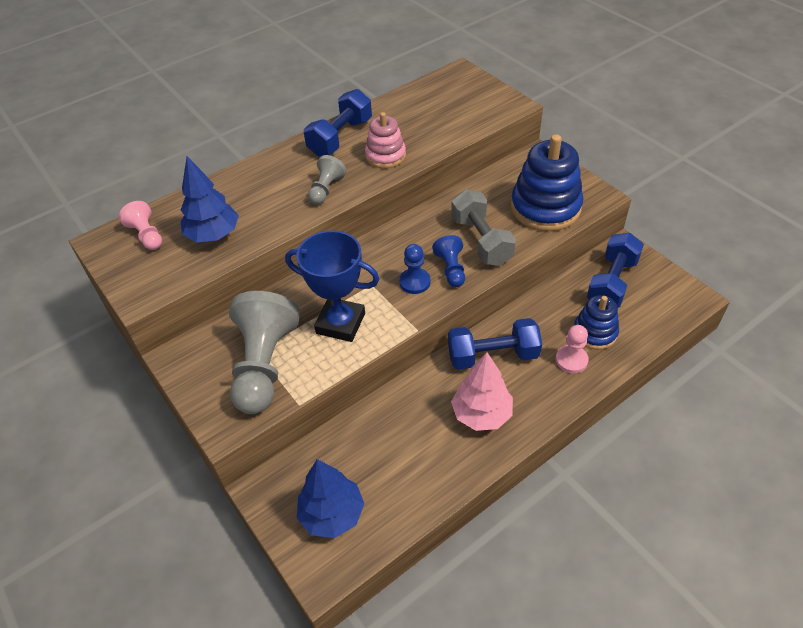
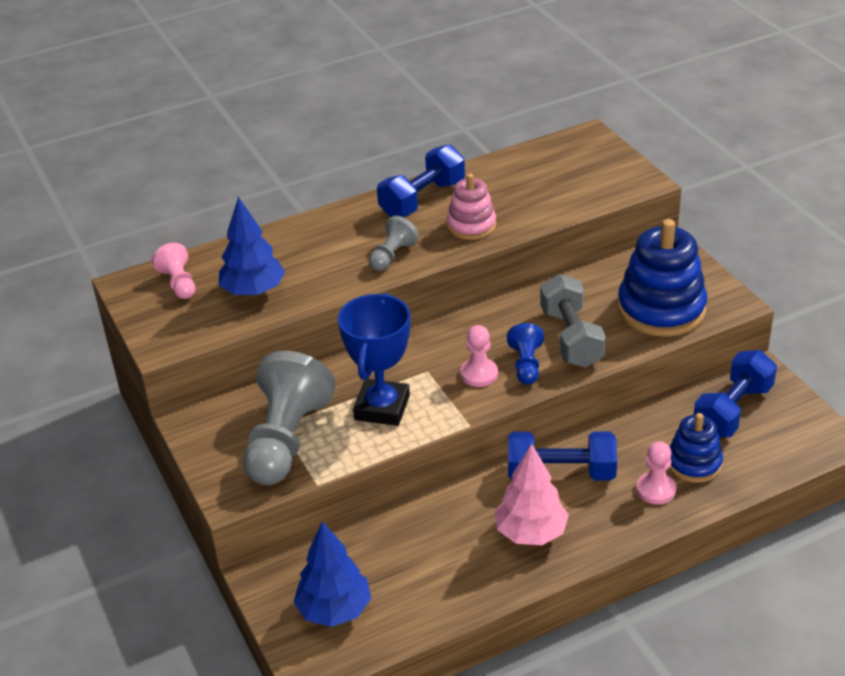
camera: 10 degrees right, 10 degrees down
blue trophy [285,230,379,342] -> blue trophy turned 75 degrees clockwise [338,293,411,426]
blue pawn [399,244,431,294] -> pink pawn [460,325,498,387]

